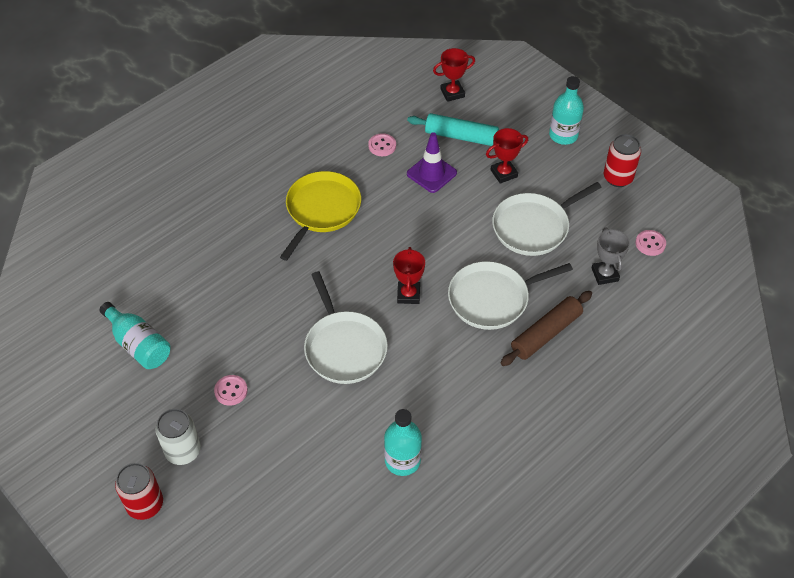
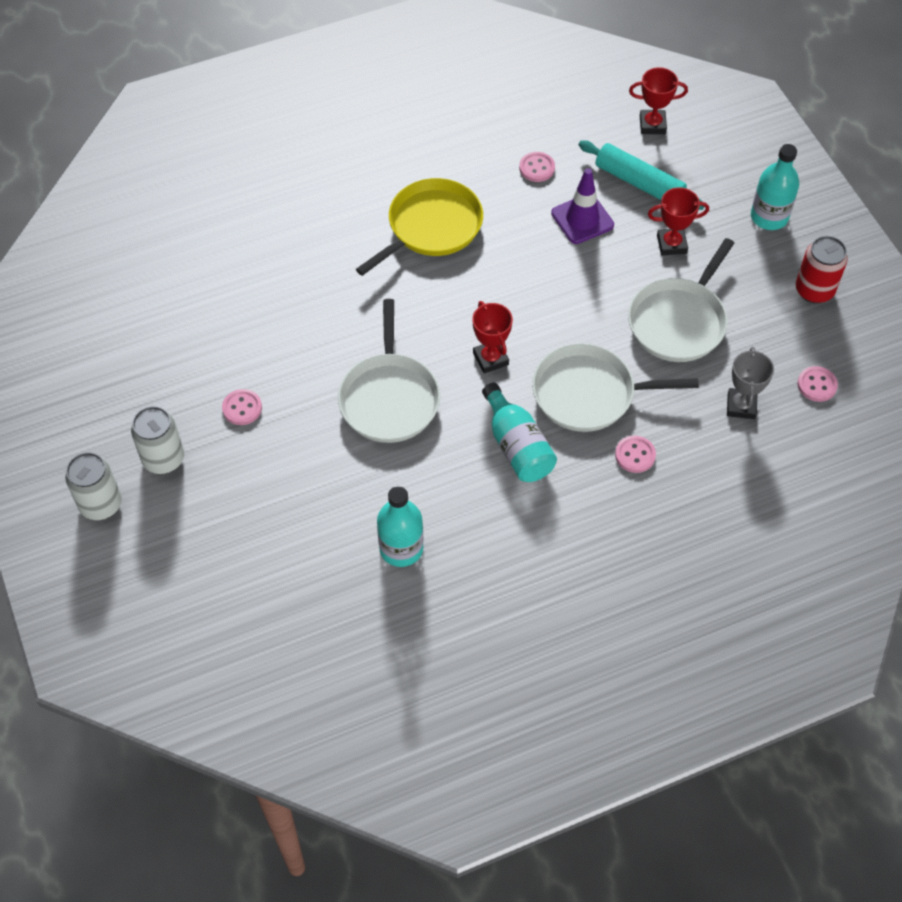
camera: 20 degrees right, 5 degrees up
turquoise bottle [99,302,171,369] -> turquoise bottle moved to [482,383,557,482]
red can [115,463,163,520] -> white can [65,452,122,520]
red trophy [393,247,425,304] -> red trophy turned 45 degrees counterclockwise [472,301,513,373]
white pan [492,182,602,256] -> white pan turned 45 degrees counterclockwise [628,238,734,362]
brown rolling pin [501,291,592,366] -> pink button [615,436,656,473]

